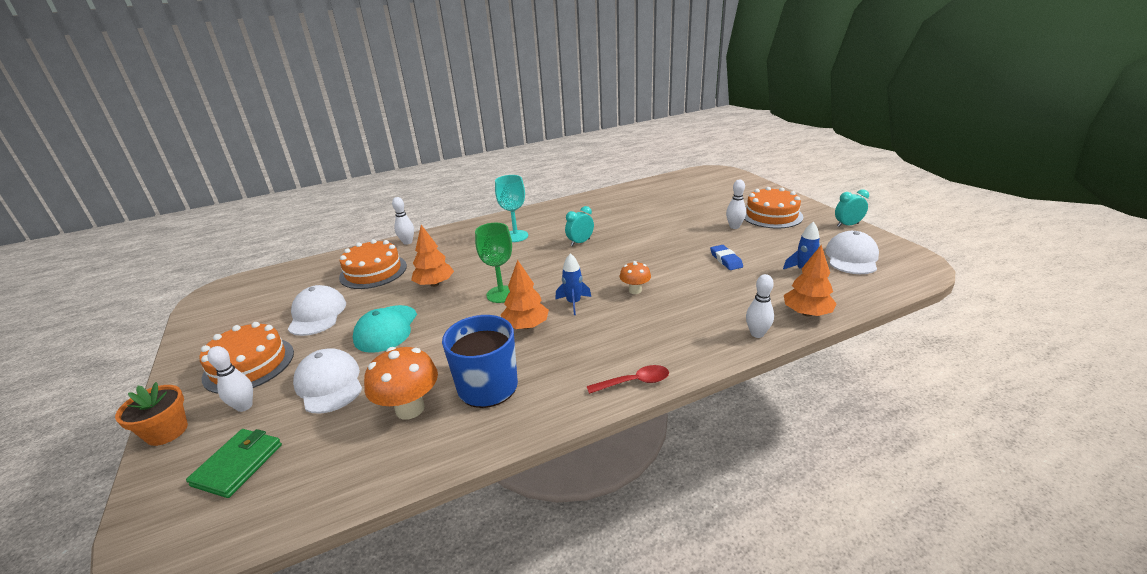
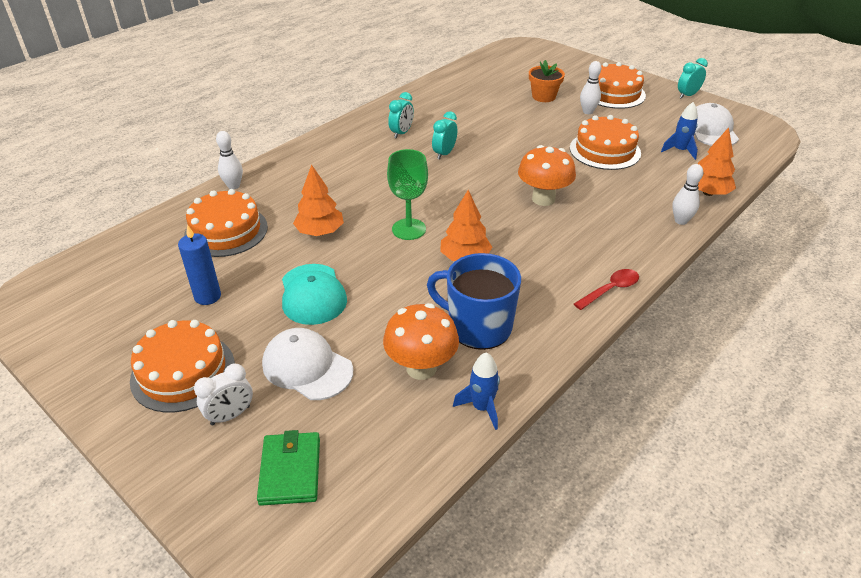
camera: 25 degrees left, 10 degrees up
orange flower pot [115,382,188,446] -> orange flower pot moved to [529,60,565,102]
white bowling pin [207,346,253,412] -> white clock [194,363,253,425]
white cap [288,285,346,336] -> blue candle [178,225,221,305]
turquoise goblet [495,175,528,242] -> none
blue rocket [555,253,591,315] -> blue rocket moved to [453,352,500,430]
orange mushroom [620,261,651,294] -> orange mushroom [518,145,576,206], size x1.71
blue eraser [710,245,743,270] -> orange cake [570,115,641,170]
none -> turquoise clock [388,92,414,139]

